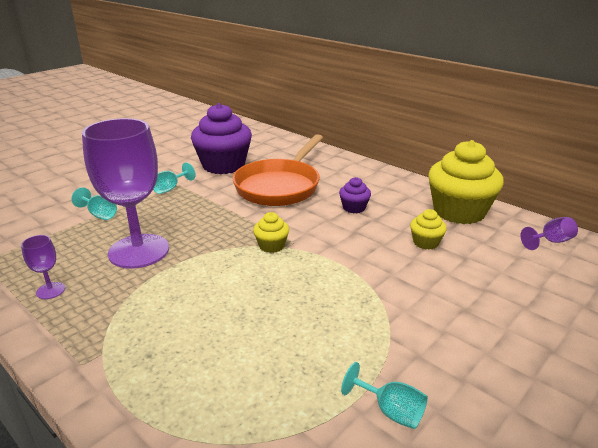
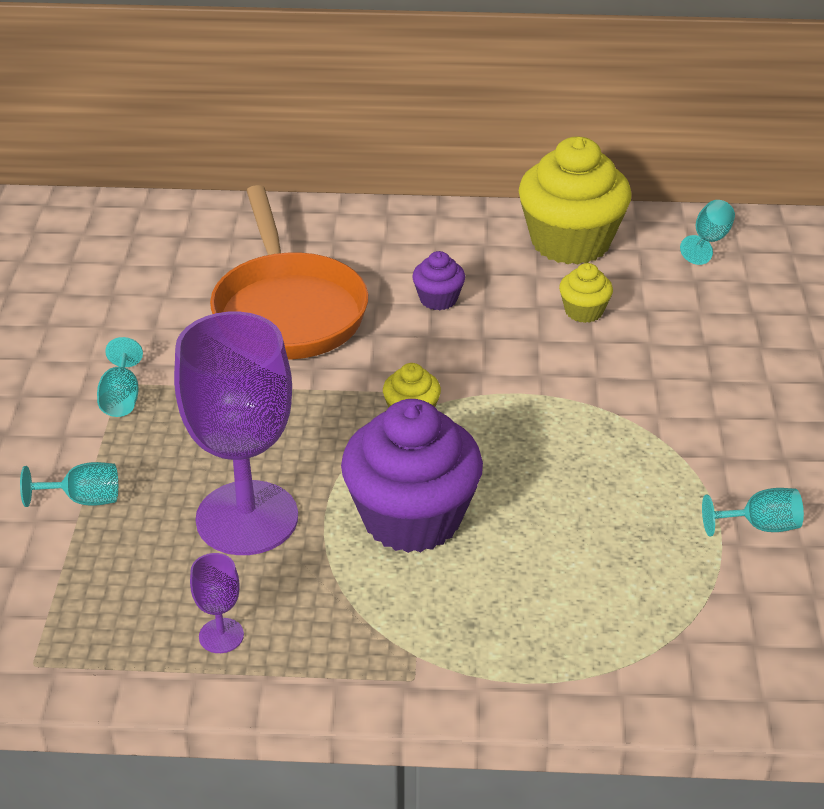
camera: 40 degrees left, 10 degrees up
purple cupcake [191,103,252,174] -> purple cupcake moved to [341,399,483,553]
purple goblet [520,217,578,250] -> turquoise goblet [680,200,735,265]

